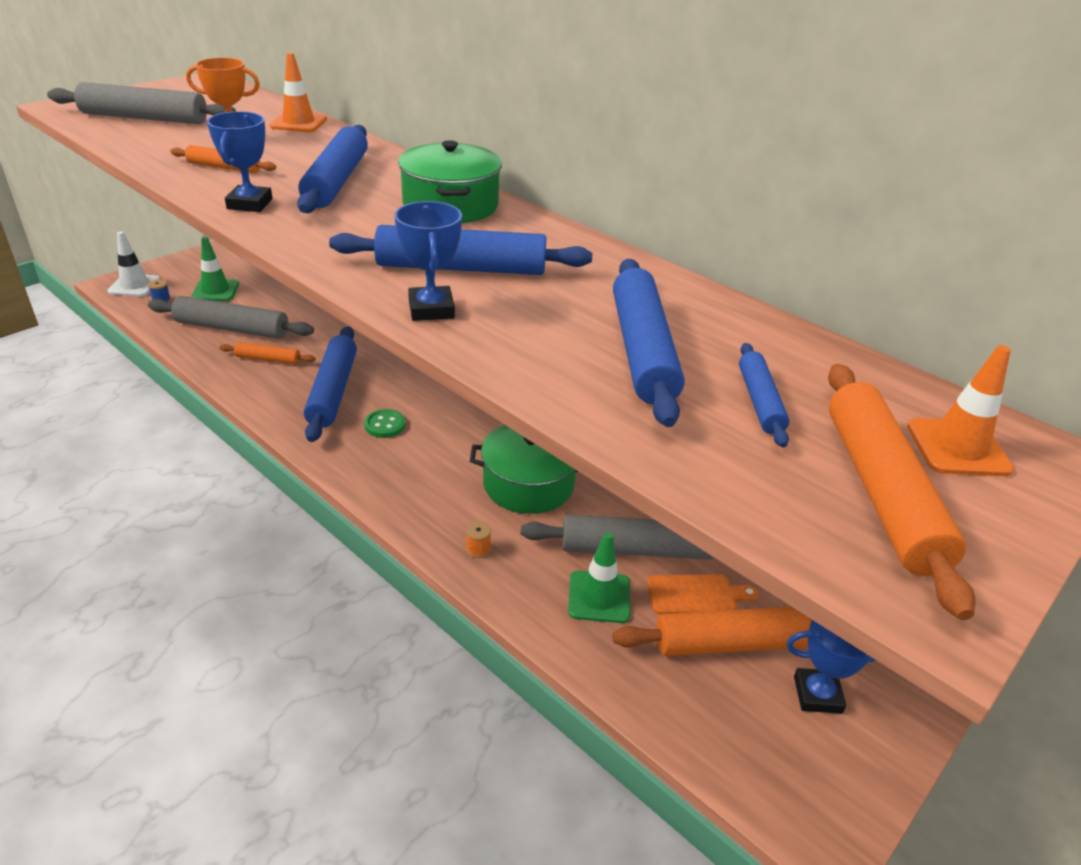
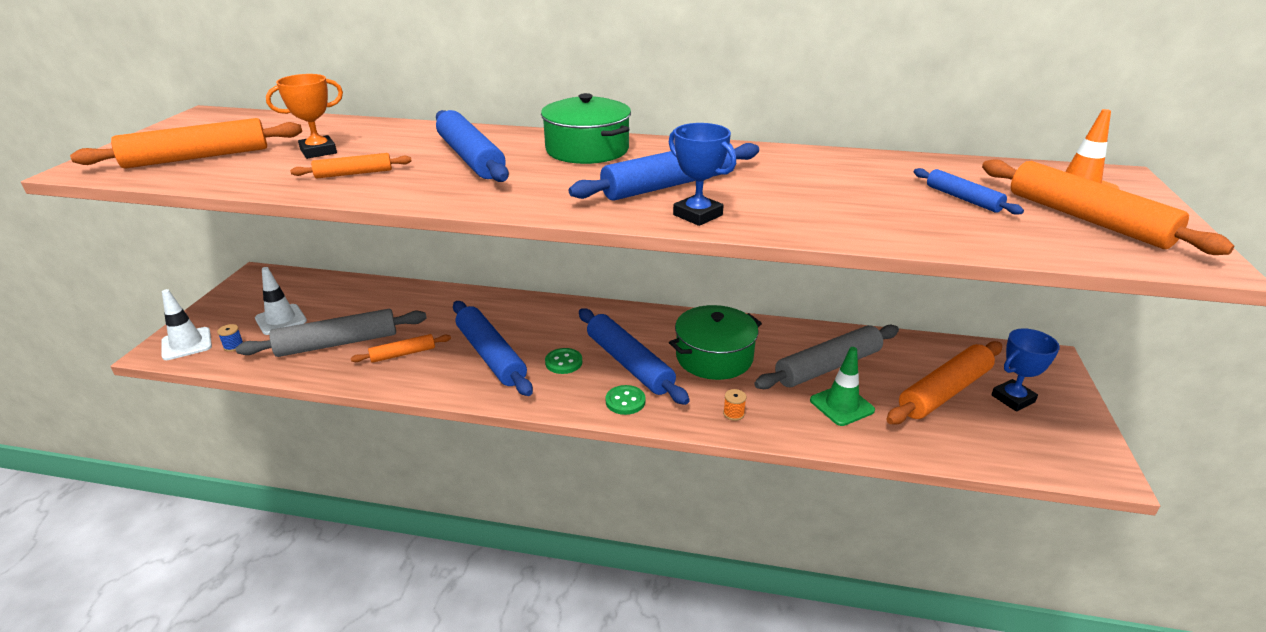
camera: 30 degrees left, 5 degrees down
grey rolling pin [47,82,236,124] -> orange rolling pin [70,118,302,169]
green traffic cone [191,237,239,301] -> white traffic cone [255,267,307,335]
blue trophy [207,111,272,212] -> none
orange traffic cone [270,53,327,132] -> none
blue rolling pin [613,259,685,427] -> blue rolling pin moved to [579,308,690,405]
orange cutting board [647,574,758,615] -> none
none -> green button [606,385,646,415]

